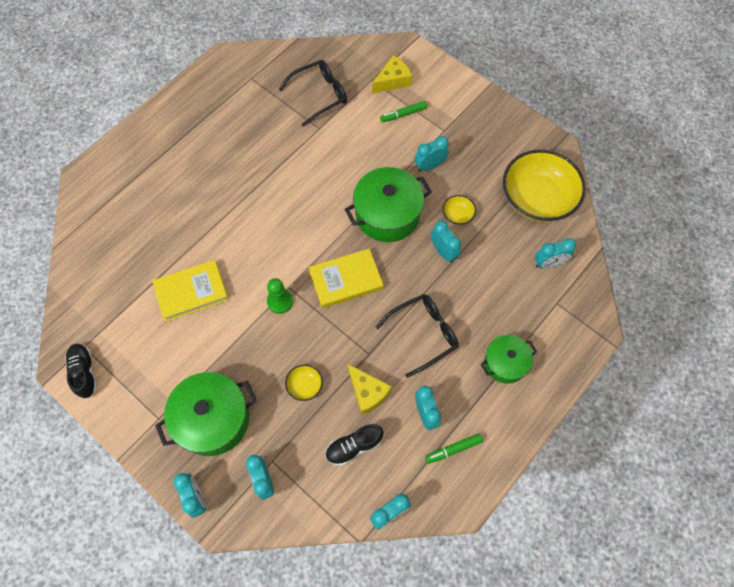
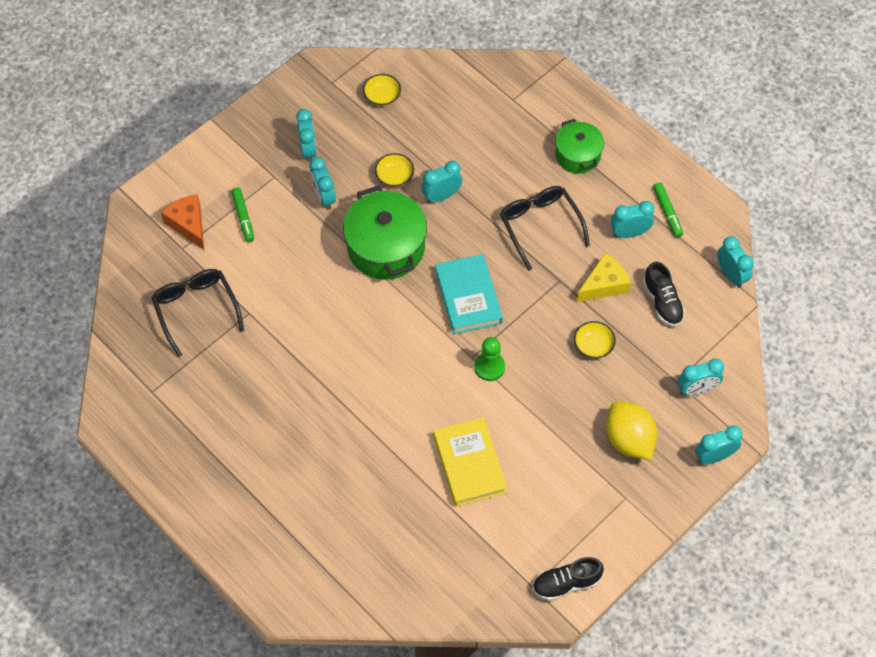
camera: 85 degrees left, 5 degrees down
green pot [155,372,257,456] -> yellow lemon [606,401,657,460]
yellow book [309,248,383,309] -> turquoise book [435,254,503,334]
yellow cheese [372,55,412,94] -> orange cheese [161,194,204,249]
yellow bowl [503,150,586,222] -> yellow bowl [363,74,401,106], size x0.41
turquoise clock [535,238,576,269] -> turquoise clock moved to [296,109,317,163]

